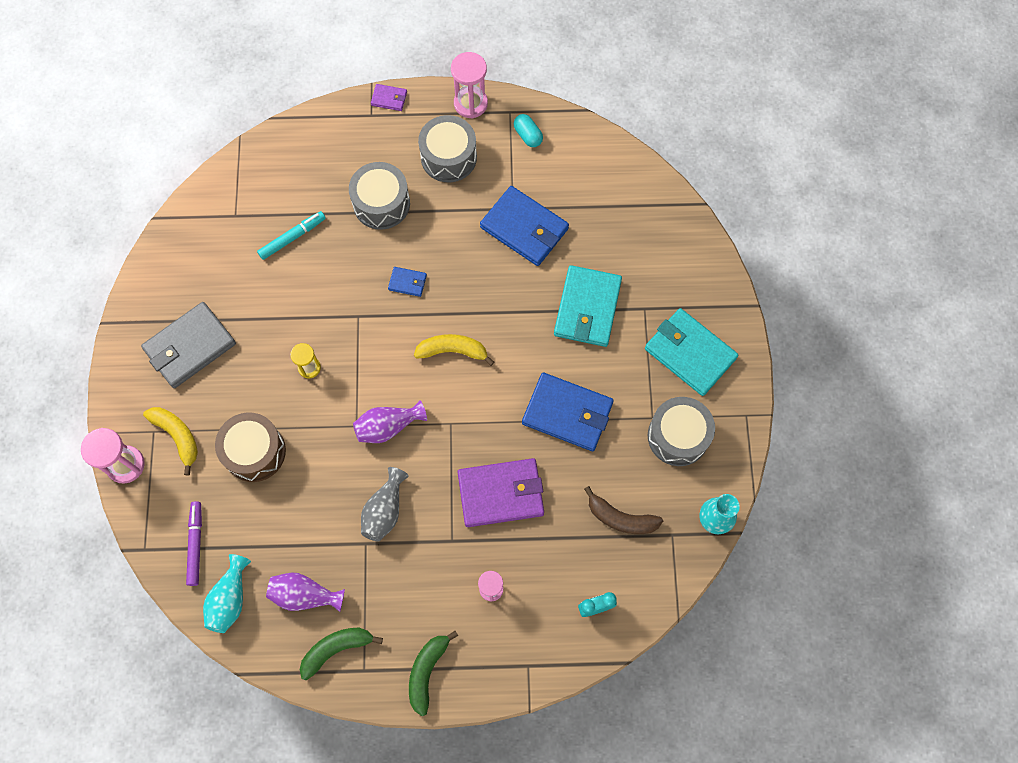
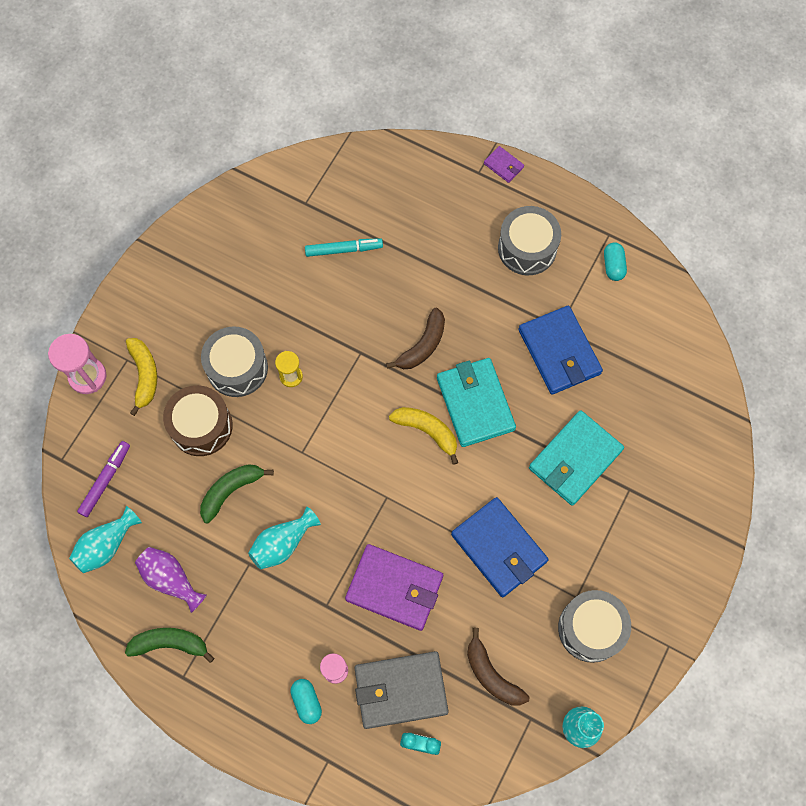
camera: 30 degrees right, 0 degrees up
grey wallet [141,302,236,388] -> grey wallet moved to [355,651,449,729]
grey drum [349,162,410,230] -> grey drum moved to [201,327,268,397]
purple vase [353,400,427,443] -> none
grey vase [361,467,409,542] -> turquoise vase [248,507,321,569]
blue wallet [388,267,427,297] -> brown banana [386,308,445,369]
green banana [409,631,458,716] -> green banana moved to [200,464,274,523]
pink hourglass [451,52,488,119] -> none
turquoise wallet [645,308,738,396] -> turquoise wallet moved to [437,358,516,447]
none -> turquoise capsule [290,679,322,724]

